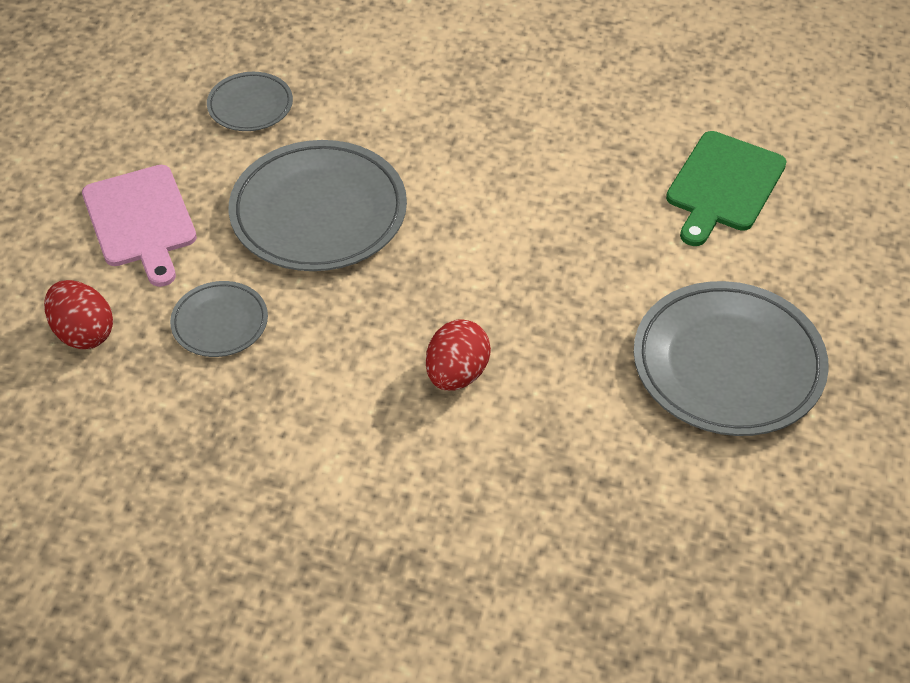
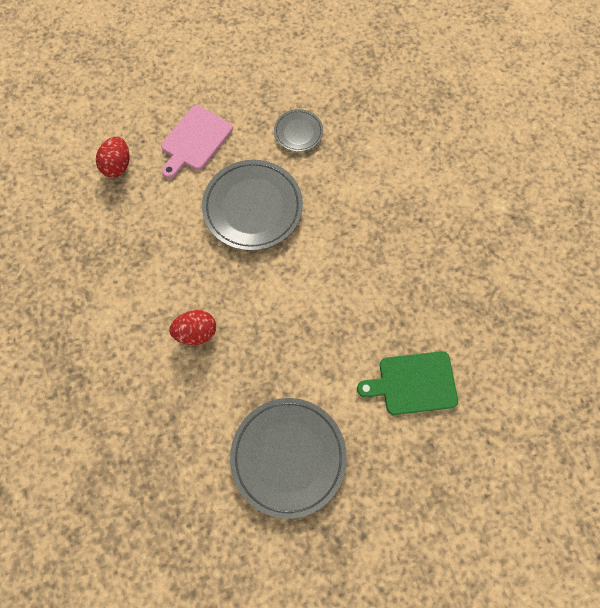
camera: 55 degrees right, 20 degrees up
grey plate [170,281,268,357] -> none

